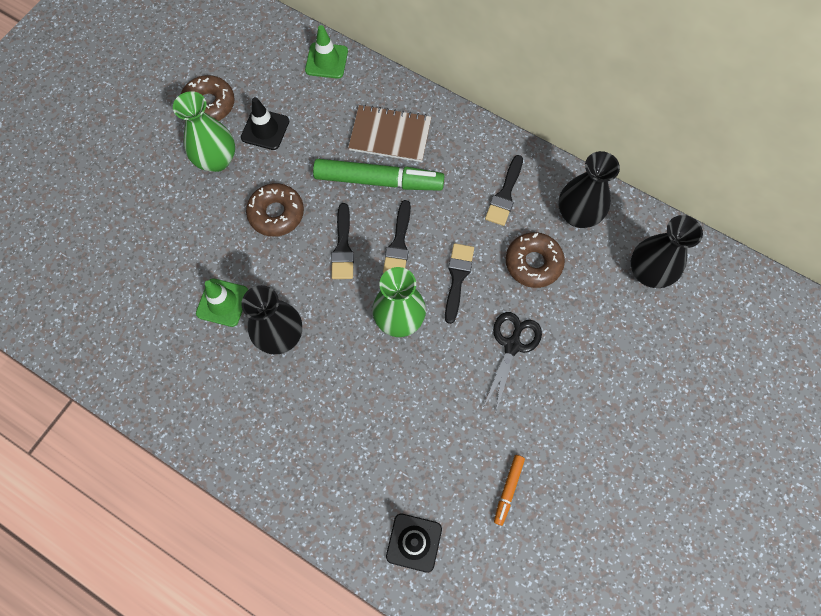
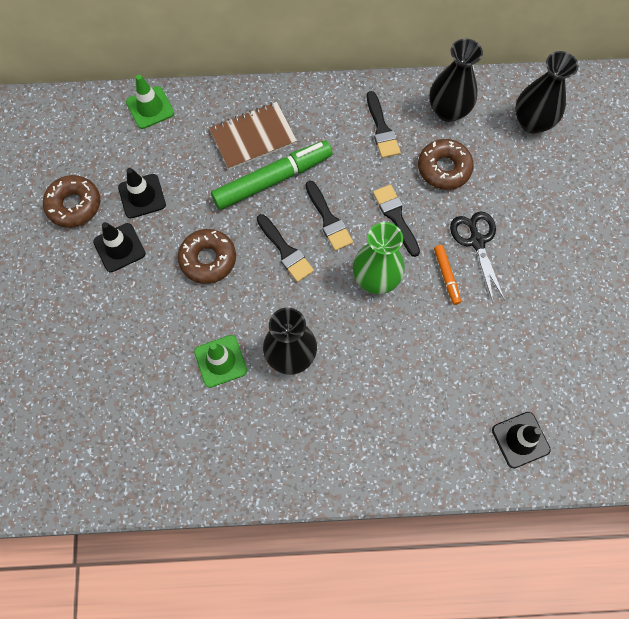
camera: 35 degrees left, 0 degrees up
green vase [173,91,235,172] -> black traffic cone [93,222,146,272]
orange marker [494,455,525,526] -> orange marker moved to [434,245,461,305]

